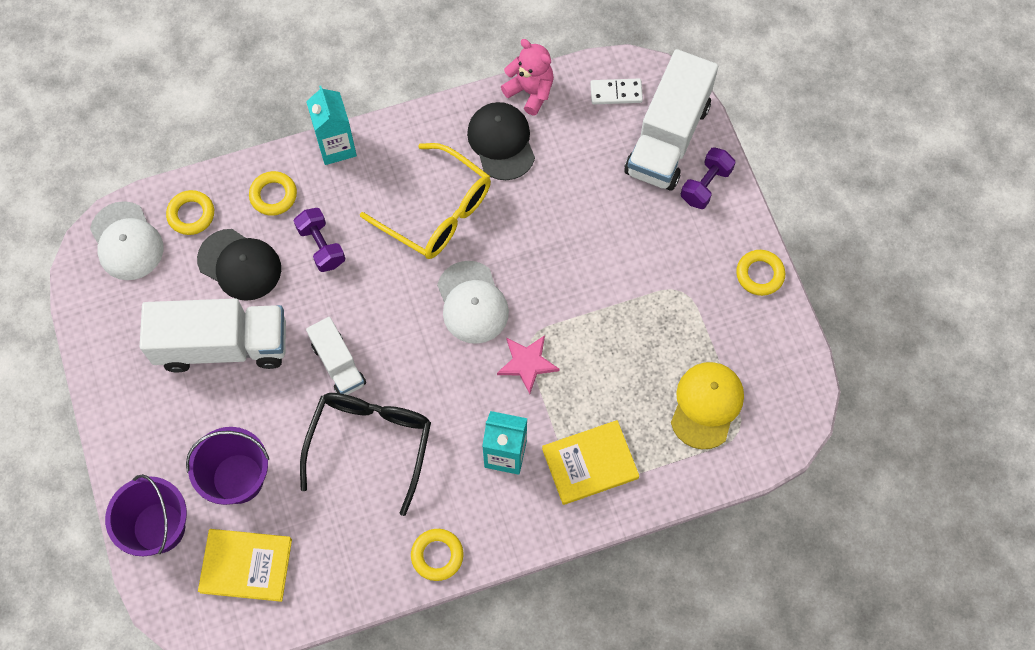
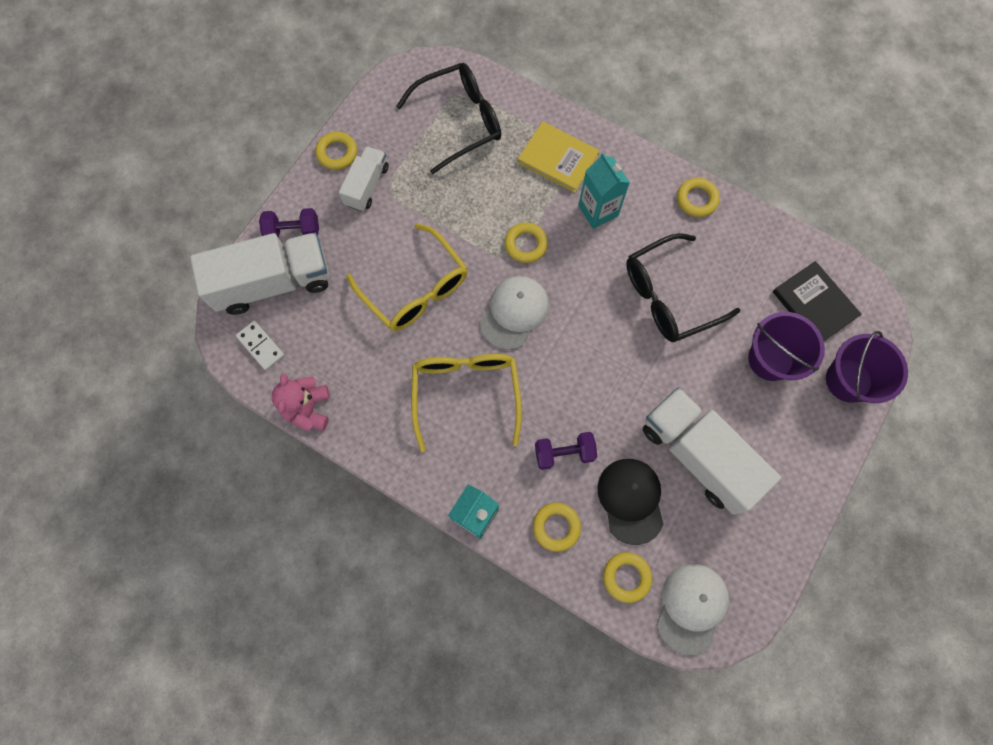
camera: 130 degrees left, 5 degrees up
yellow book [198,529,292,602] -> black book [773,261,862,341]
purple dumbbell [294,208,345,272] -> purple dumbbell turned 60 degrees clockwise [535,432,597,470]
white truck [306,317,366,395] -> white truck moved to [339,146,389,212]
black cap [467,102,535,180] -> none
pink star [497,335,559,394] -> yellow ring [505,222,548,263]
yellow cap [671,362,744,449] -> black glasses [396,63,501,174]
none -> yellow glasses [346,223,467,331]

